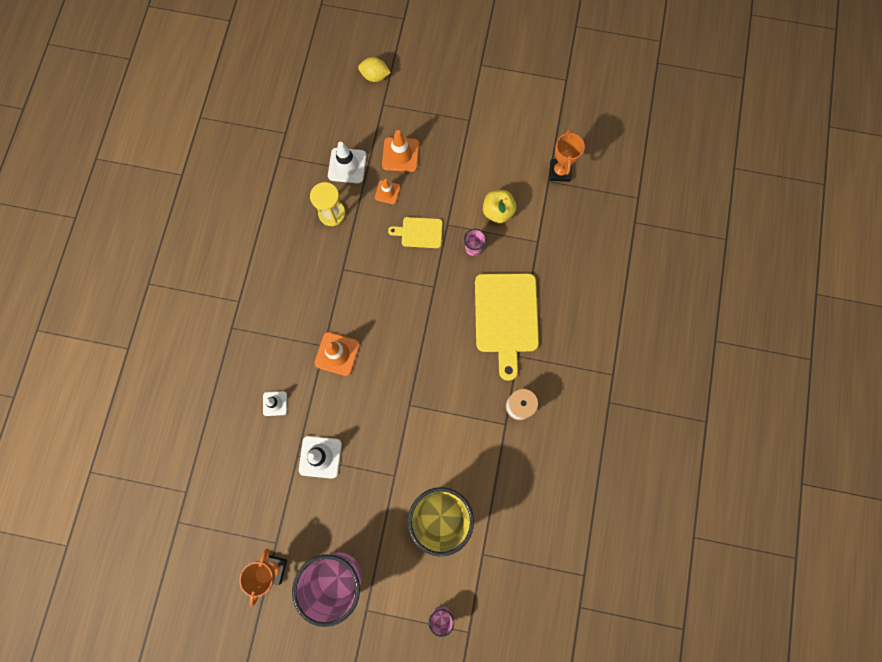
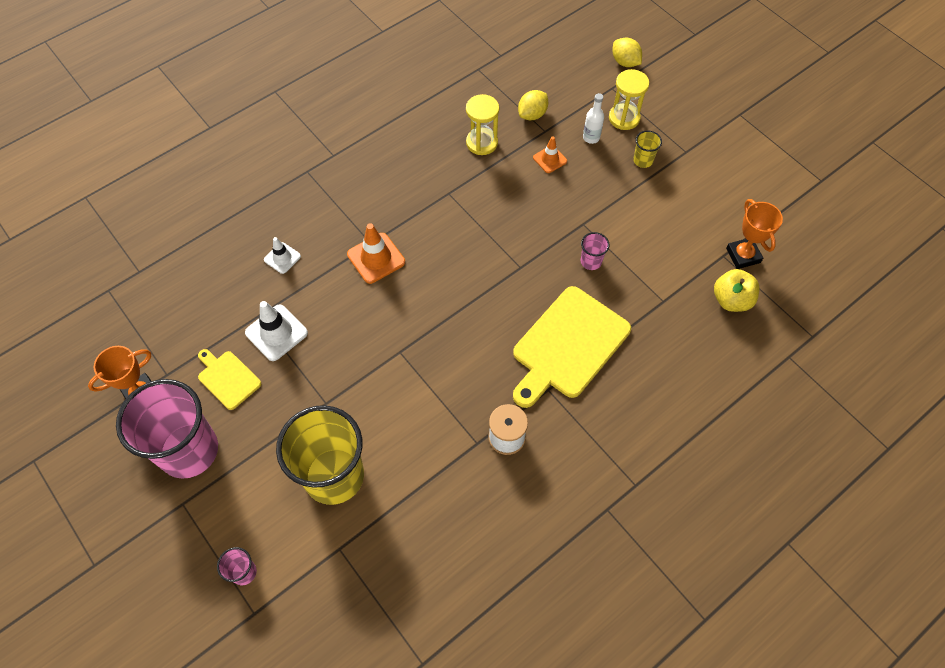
camera: 40 degrees right, 15 degrees down
white traffic cone [328,142,367,183] -> yellow lemon [518,90,548,120]
orange traffic cone [382,130,419,172] -> white bottle [583,93,604,144]
yellow cutting board [388,217,443,248] -> yellow cutting board moved to [198,349,261,410]
yellow apple [483,190,517,223] -> yellow apple moved to [714,269,759,312]
orange trophy [550,129,585,182] -> orange trophy turned 60 degrees counterclockwise [726,199,783,269]
none -> yellow hourglass [609,69,649,130]
none -> yellow cup [633,130,662,168]

